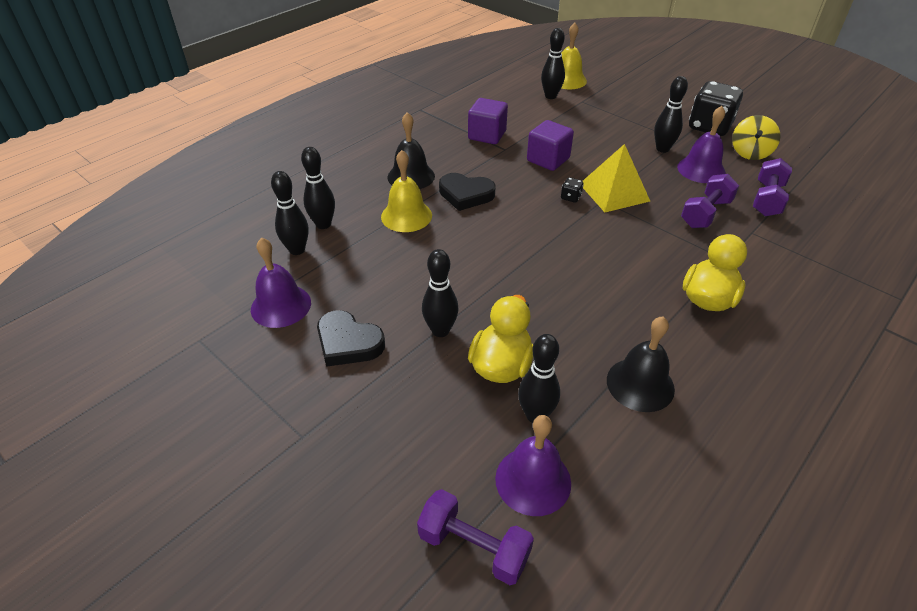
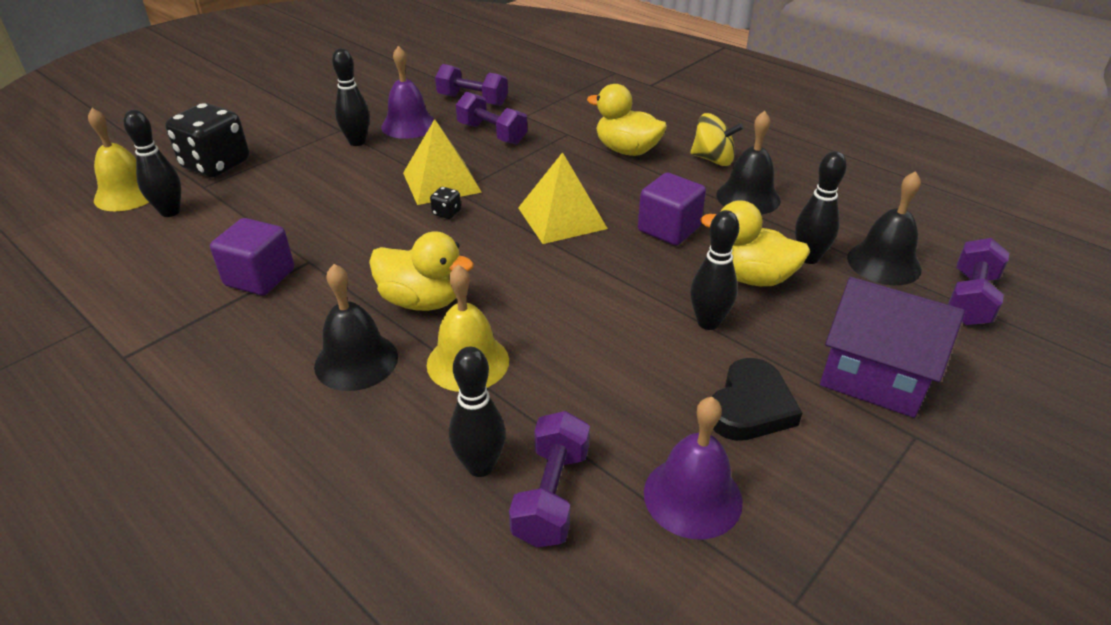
camera: 90 degrees left, 5 degrees down
black bowling pin [271,171,309,255] -> purple dumbbell [509,411,590,547]
black heart [439,173,496,211] -> yellow duck [369,231,474,311]
purple bell [495,415,571,516] -> black bell [847,171,922,285]
purple cube [527,120,574,171] -> purple cube moved to [638,173,706,246]
black dice [689,81,743,136] -> black dice moved to [165,103,249,177]
yellow spinning top [732,115,780,160] -> yellow spinning top moved to [690,113,743,166]
none -> yellow pyramid [518,152,608,244]
none -> purple house [820,277,965,418]

